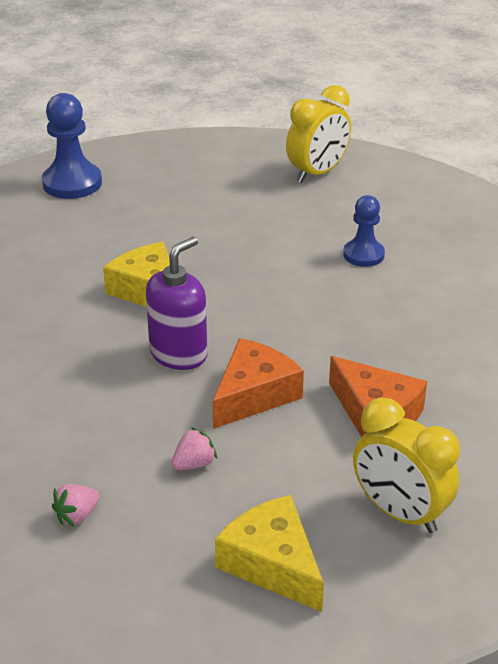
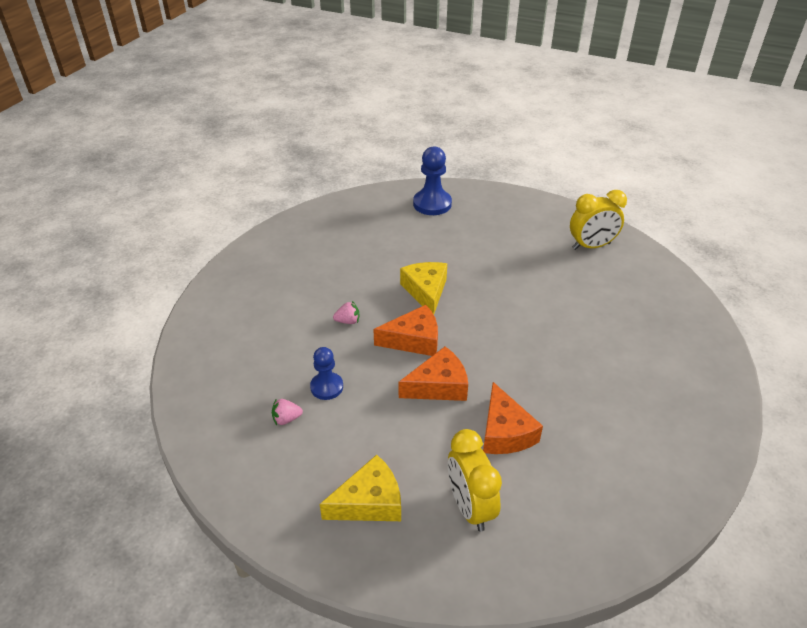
camera: 30 degrees right, 5 degrees up
purple soap dispenser [146,237,207,370] -> orange cheese [373,305,438,356]
pink strawberry [172,427,217,470] -> pink strawberry moved to [333,301,359,324]
yellow cheese [215,495,324,612] -> yellow cheese turned 75 degrees clockwise [320,455,401,521]
blue pawn [343,195,385,267] -> blue pawn moved to [310,347,343,400]

